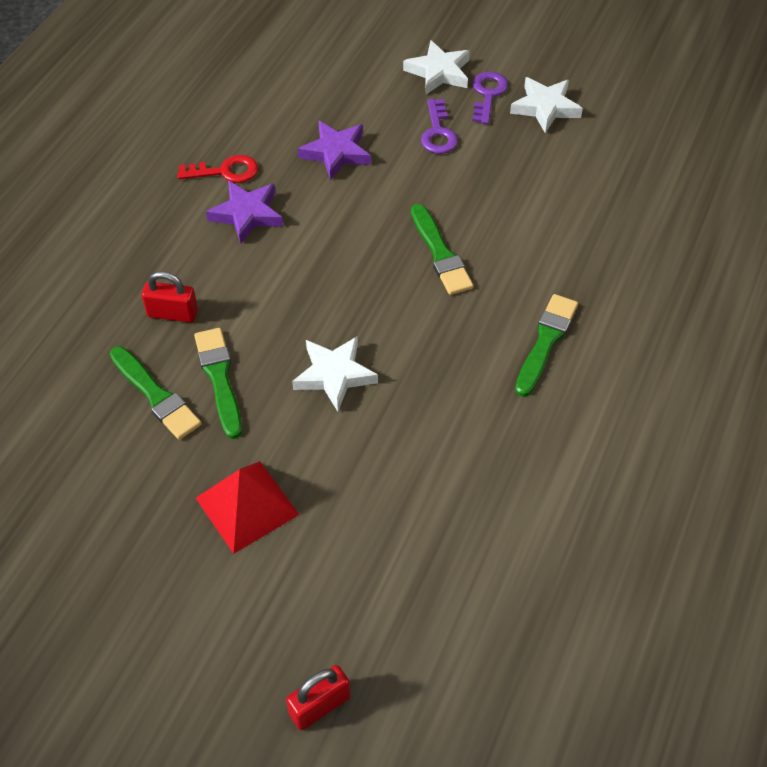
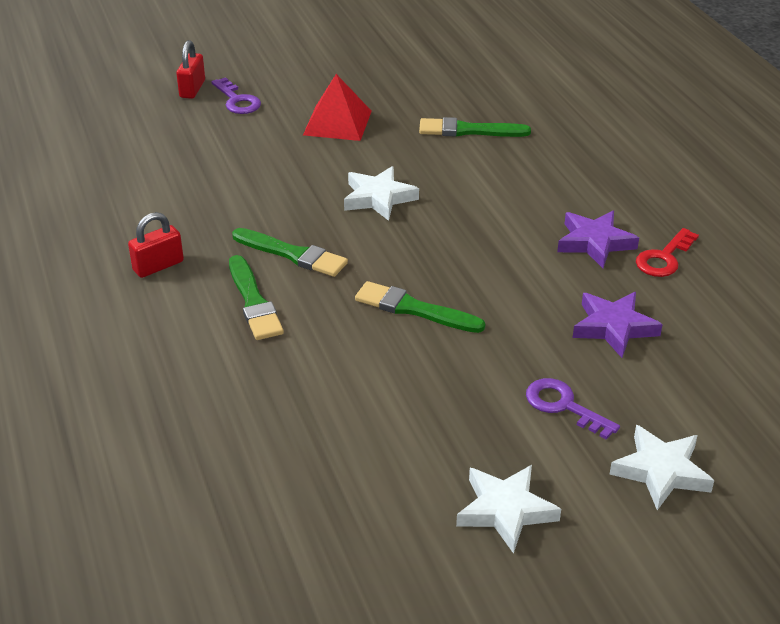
camera: 135 degrees right, 15 degrees down
red padlock [142,271,198,322] -> red padlock moved to [128,212,184,278]
green brush [194,328,242,439] -> green brush moved to [232,228,348,277]
purple key [473,72,508,124] -> purple key moved to [212,77,261,114]

